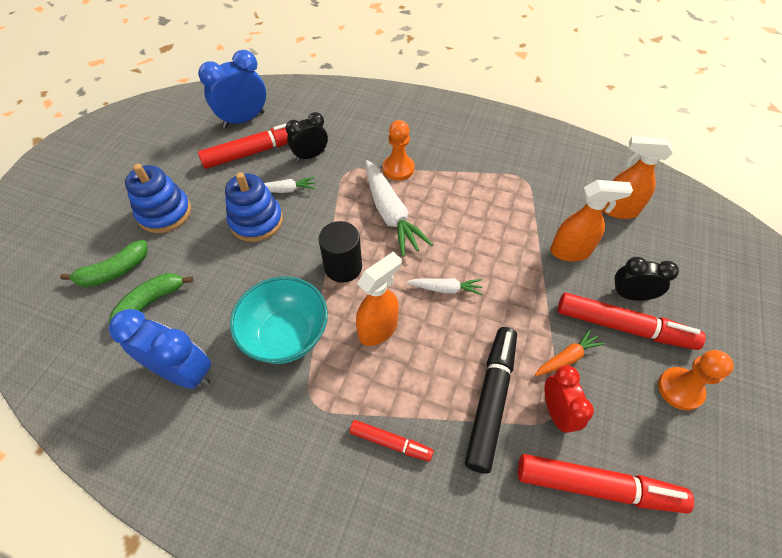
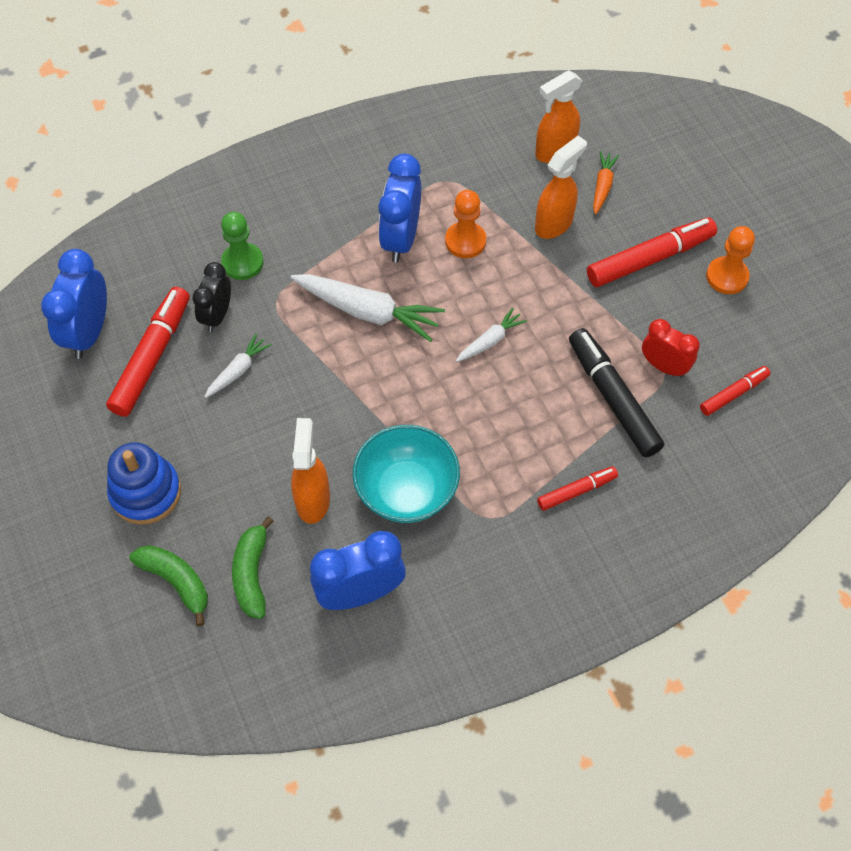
camera: 45 degrees left, 5 degrees up
green banana [60,240,148,287] -> green banana turned 60 degrees counterclockwise [129,545,208,626]
blue stacking toy [225,172,283,242] -> none
black cylinder [319,221,362,283] -> none
orange spray bottle [356,252,402,346] -> orange spray bottle moved to [291,418,330,524]
orange pawn [383,120,415,181] -> orange pawn moved to [445,190,486,258]
red marker [518,454,694,514] -> red marker [700,366,770,416], size x0.55
orange carrot [535,328,605,376] -> orange carrot moved to [593,151,619,215]
black clock [612,257,679,301] -> none
none -> green pawn [221,212,264,280]
none -> blue clock [378,154,421,263]

